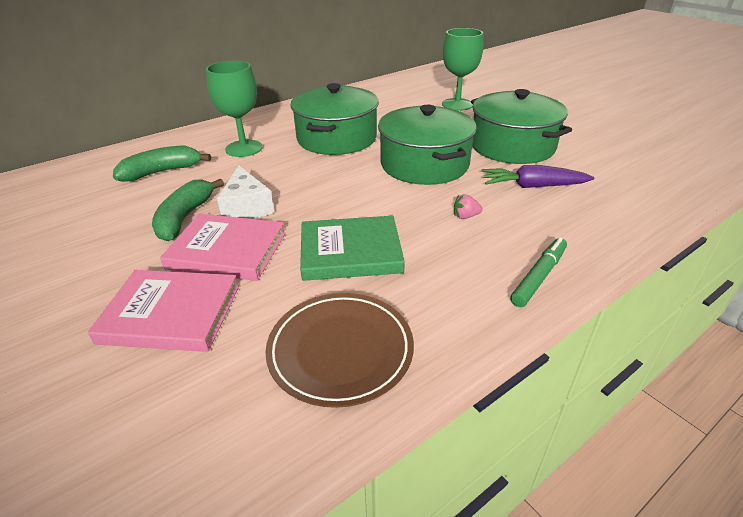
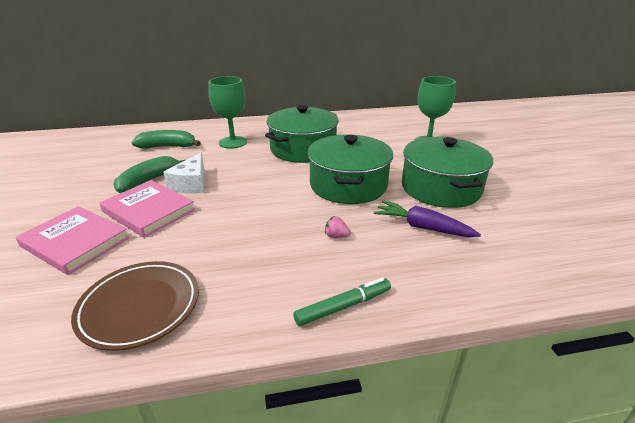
camera: 25 degrees right, 5 degrees down
green book [300,216,405,281] -> none

